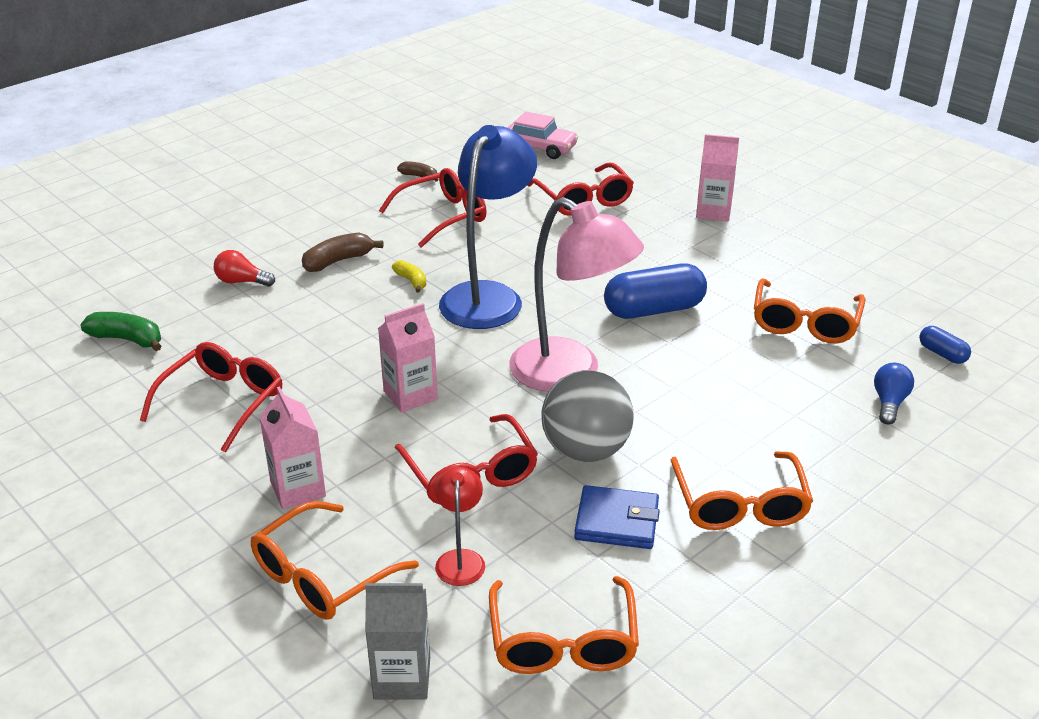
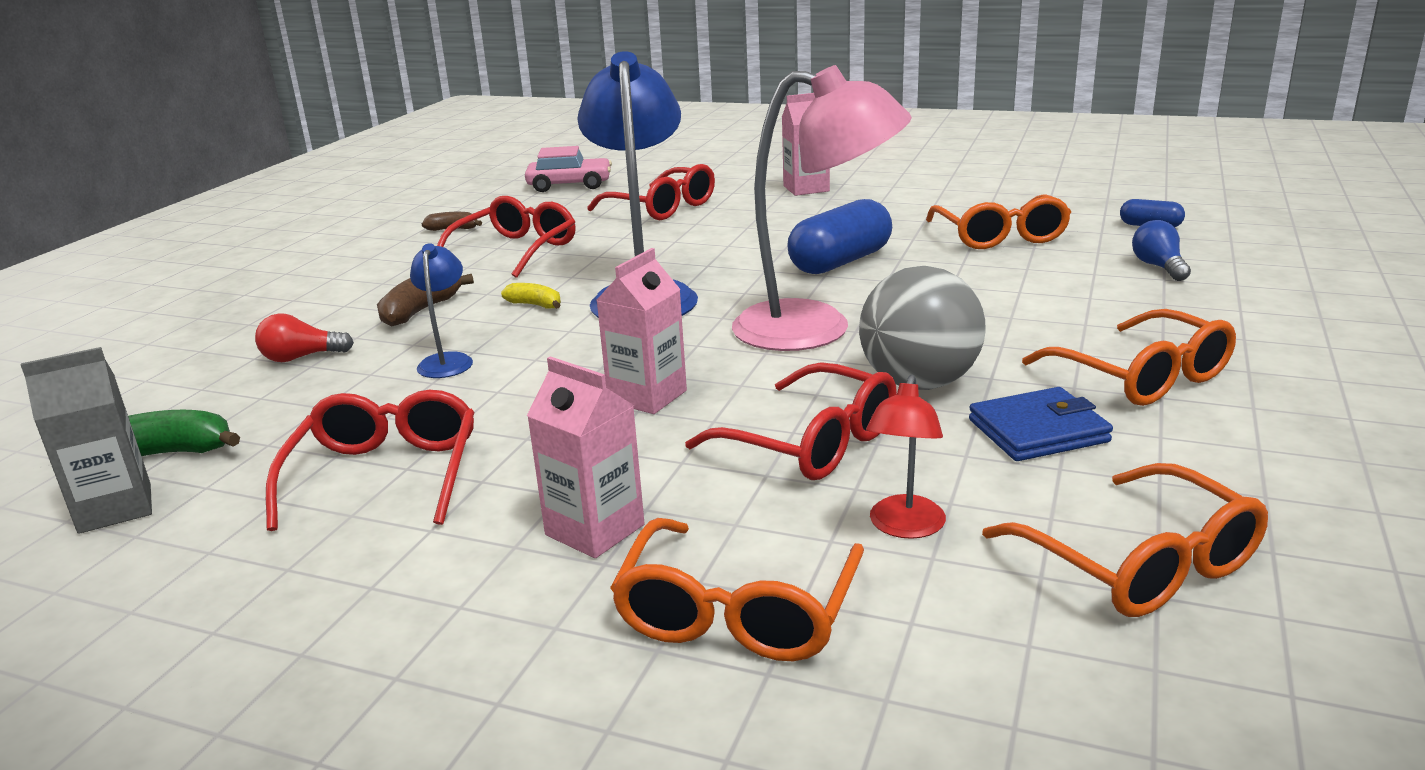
camera: 25 degrees left, 10 degrees down
grey carton [365,582,430,699] -> grey carton moved to [21,347,152,534]
red lamp [435,467,485,586] -> red lamp turned 135 degrees counterclockwise [866,375,946,539]
none -> blue lamp [410,243,473,378]

